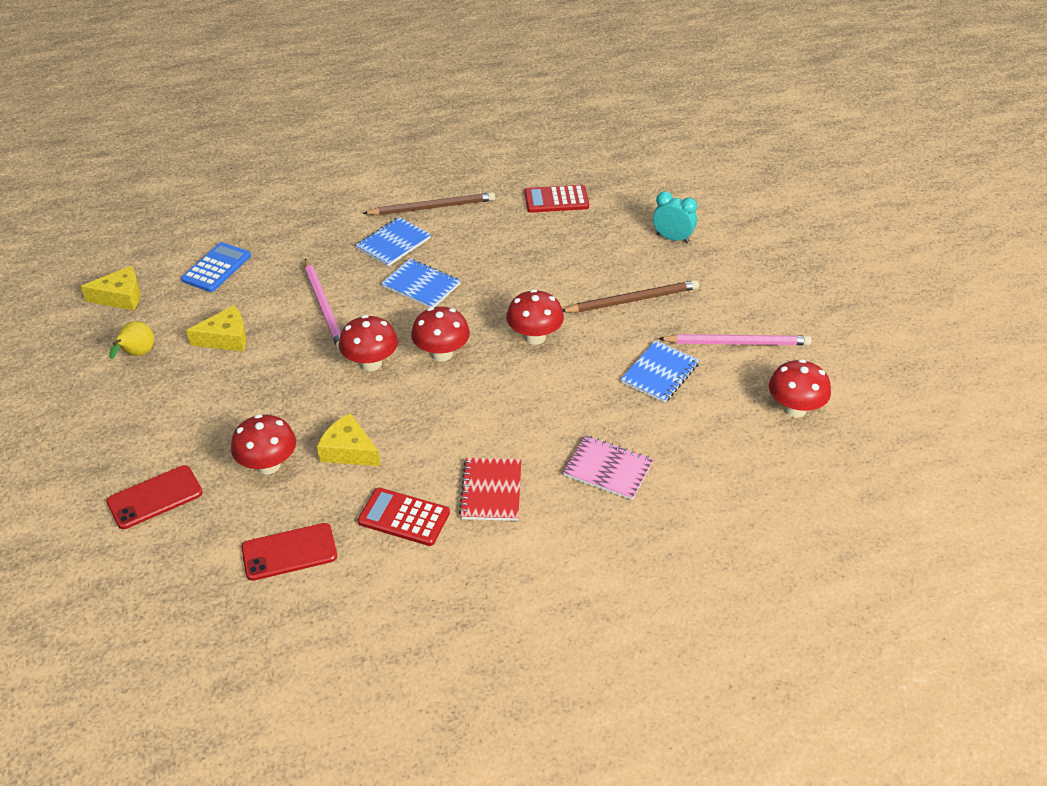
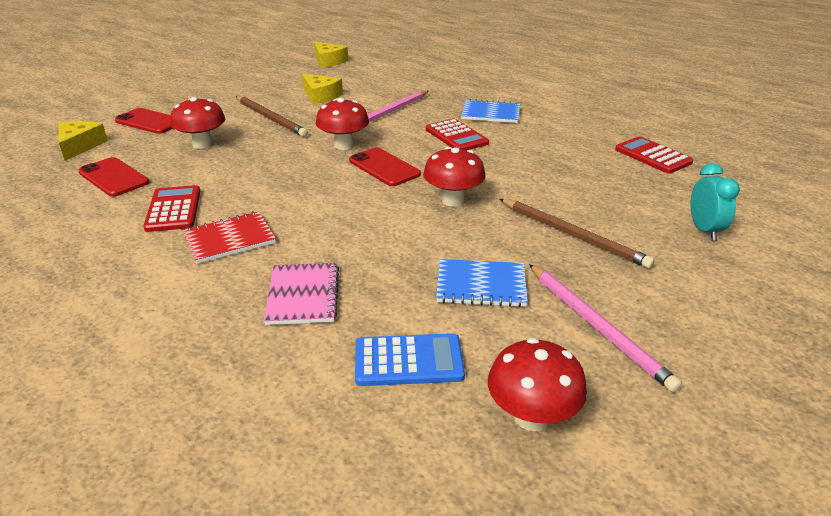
camera: 60 degrees right, 10 degrees down
yellow pear [109,321,154,359] -> none
blue calculator [181,242,251,292] -> blue calculator moved to [355,333,465,386]
yellow cheese [317,413,381,466] -> yellow cheese moved to [59,121,108,161]
brown pencil [362,192,495,215] -> brown pencil moved to [236,96,308,137]
blue notebook [381,259,461,308] -> red calculator [426,119,489,150]
red mushroom [411,307,470,362] -> red phone [349,148,421,186]

